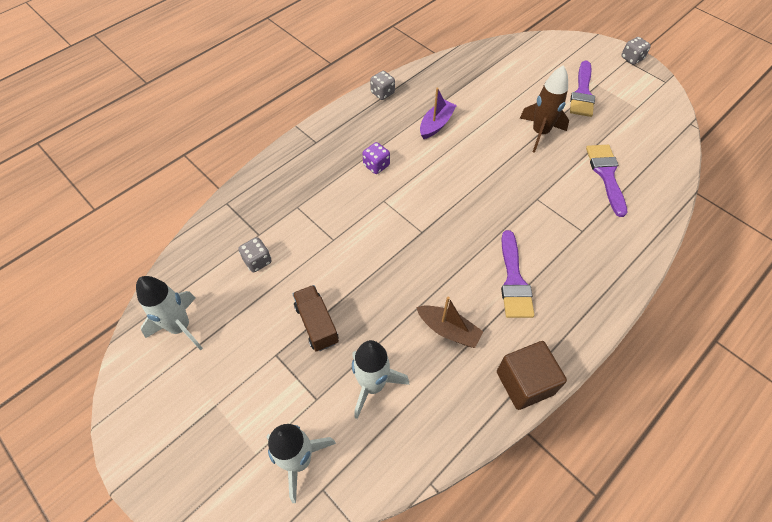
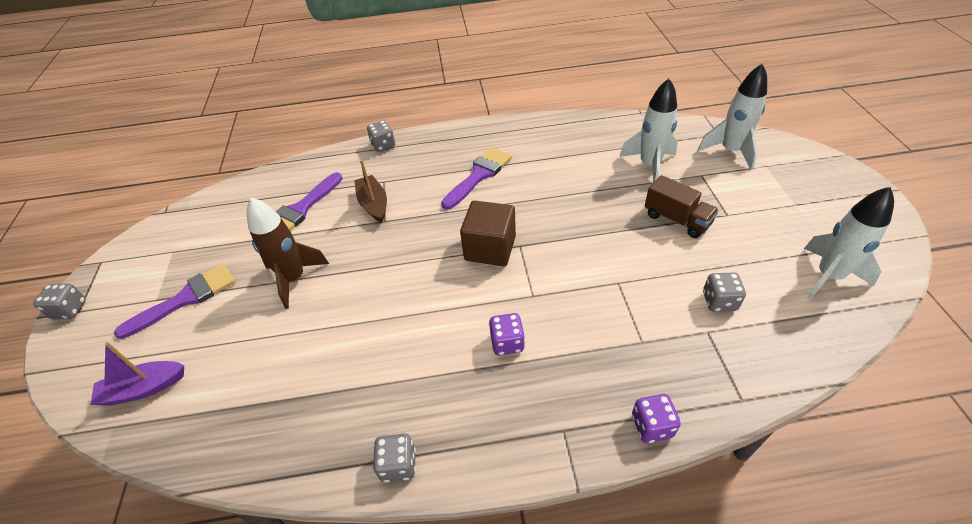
camera: 140 degrees left, 10 degrees down
brown truck [293,285,339,352] -> brown truck turned 60 degrees counterclockwise [645,175,719,238]
brown boat [416,296,483,348] -> brown boat moved to [354,160,387,223]
purple boat [420,88,457,139] -> purple boat moved to [90,342,184,405]
brown cube [497,341,567,410] -> brown cube moved to [460,200,516,266]
none -> grey dice [367,120,395,152]
none -> purple dice [632,394,681,443]

